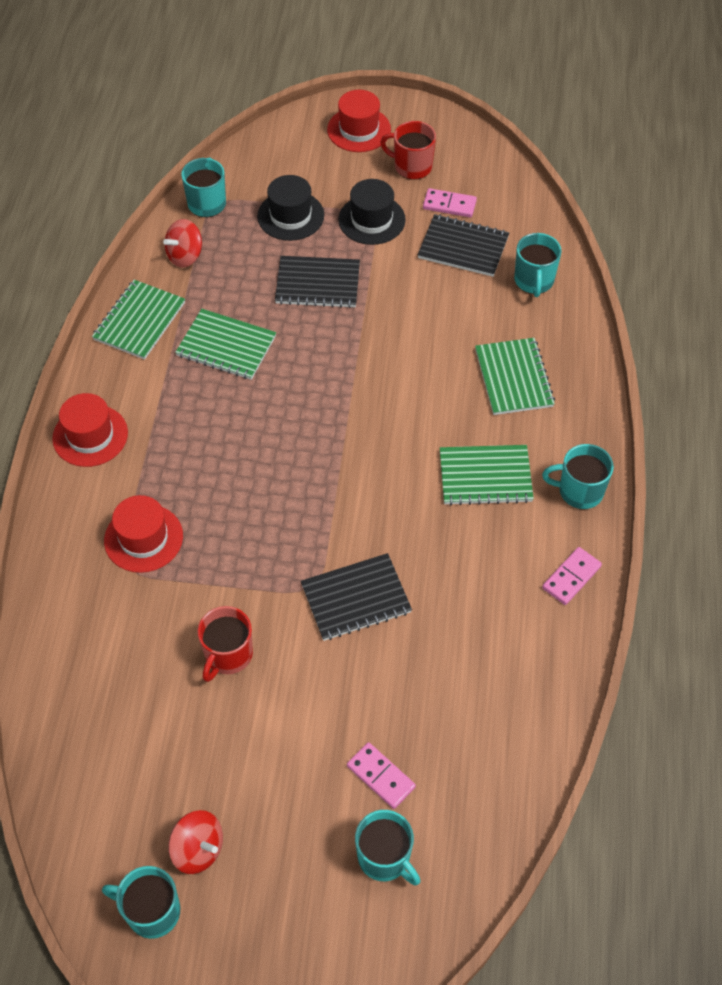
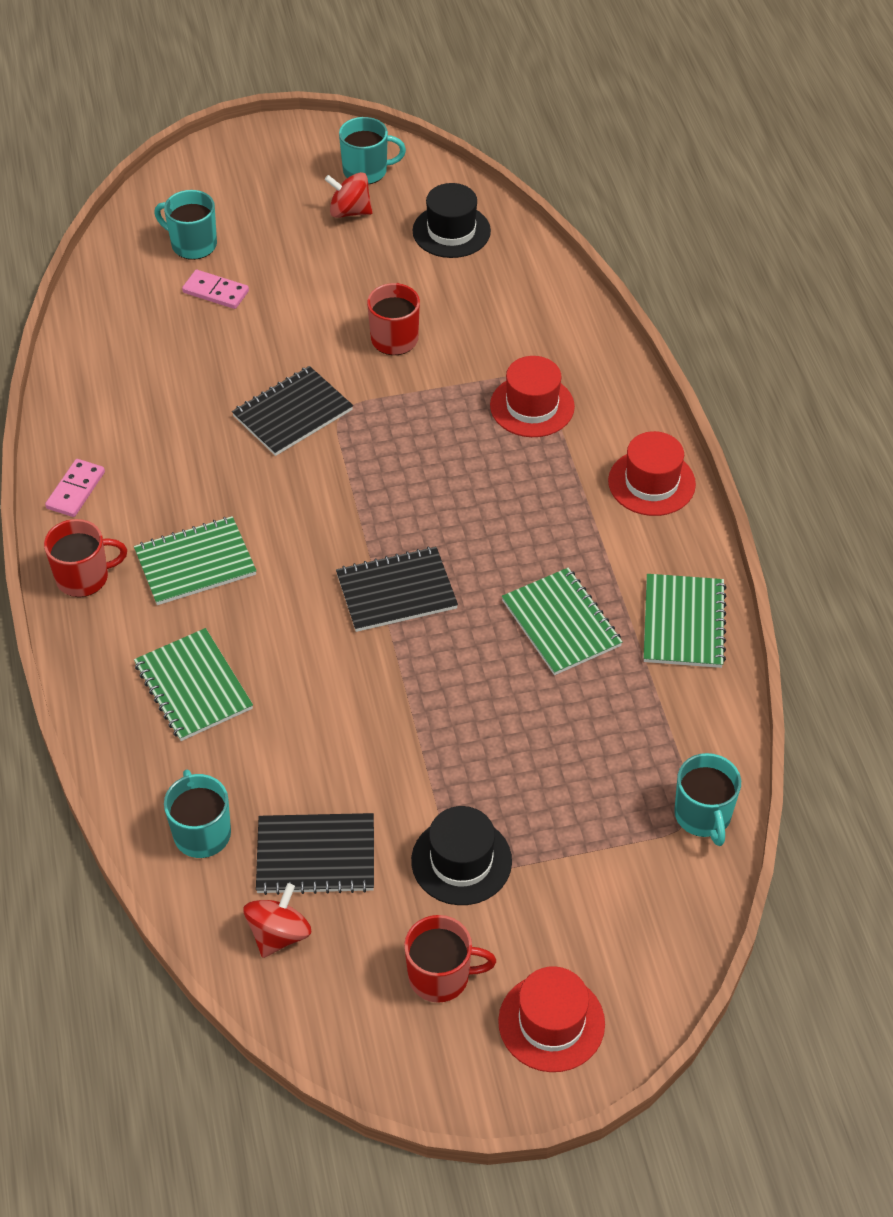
camera: 160 degrees right, 5 degrees down
red spinning top [163,219,202,267] -> red spinning top moved to [243,883,311,958]
green notebook [175,309,276,380] -> green notebook turned 60 degrees clockwise [502,568,623,675]
black hat [257,175,324,241] -> black hat moved to [412,183,491,258]
black notebook [275,256,360,308] -> black notebook moved to [336,547,458,632]
pink domino [423,188,477,217] -> none
turquoise mug [542,444,614,509] -> red mug [44,519,127,597]

